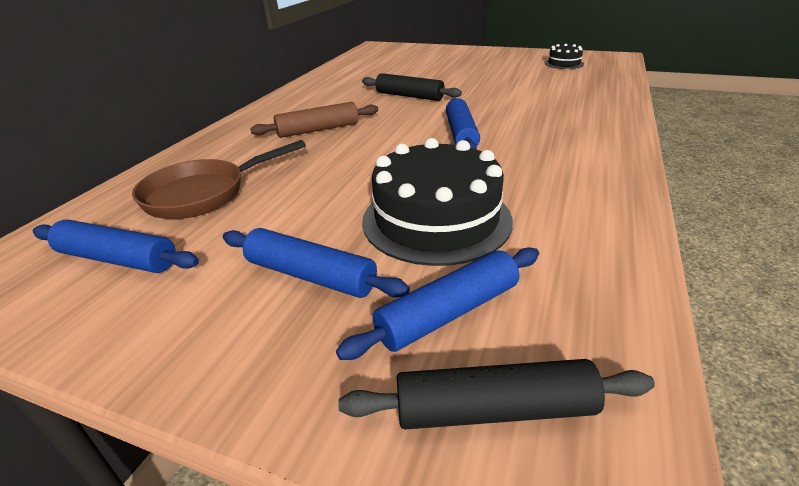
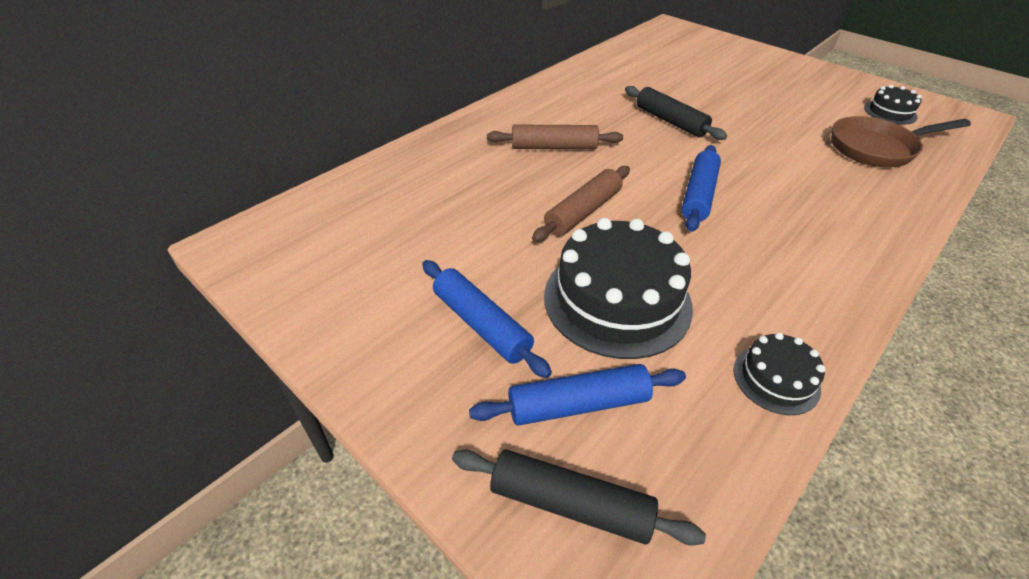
camera: 20 degrees right, 10 degrees up
blue rolling pin [33,219,199,273] -> none
brown pan [132,140,306,219] -> brown pan moved to [831,116,971,167]
none -> brown rolling pin [532,166,630,242]
none -> black cake [733,332,825,415]

